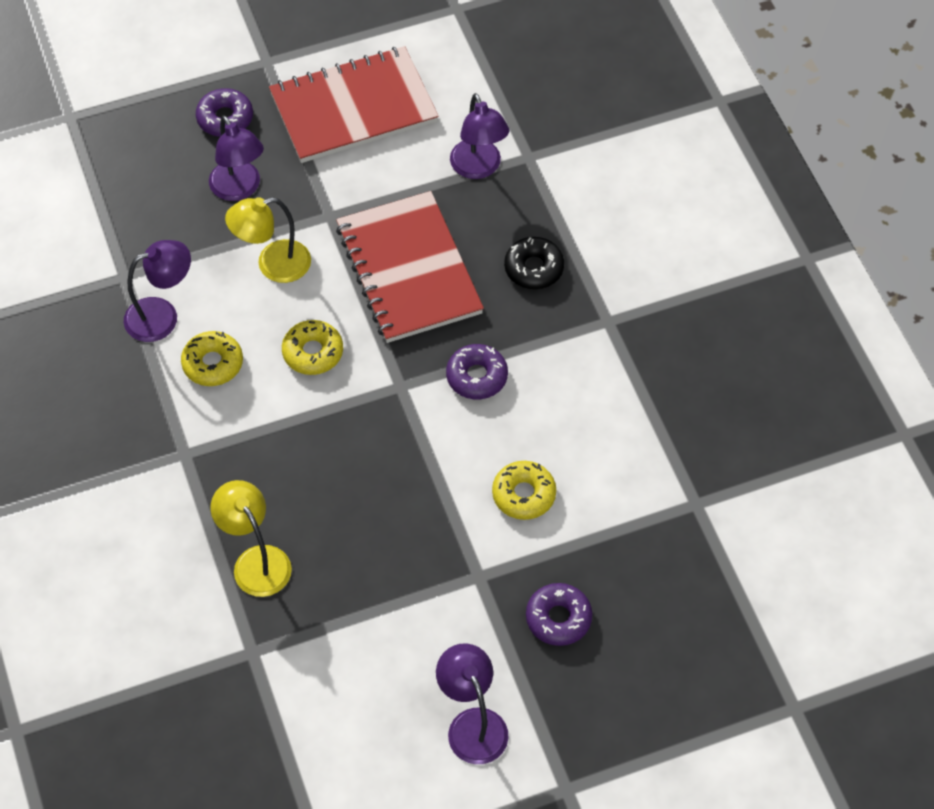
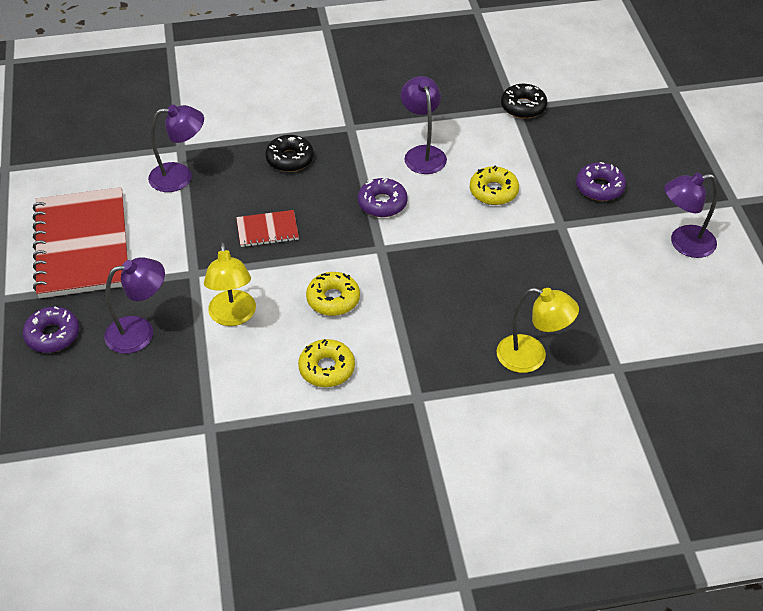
camera: 80 degrees left, 10 degrees down
purple lamp [124,240,191,342] -> purple lamp moved to [401,76,447,174]
yellow lamp [210,480,292,597] -> yellow lamp turned 135 degrees counterclockwise [497,288,579,373]
red notebook [336,191,484,343] -> red notebook [236,210,299,247], size x0.45
none -> black donut [501,84,547,119]

